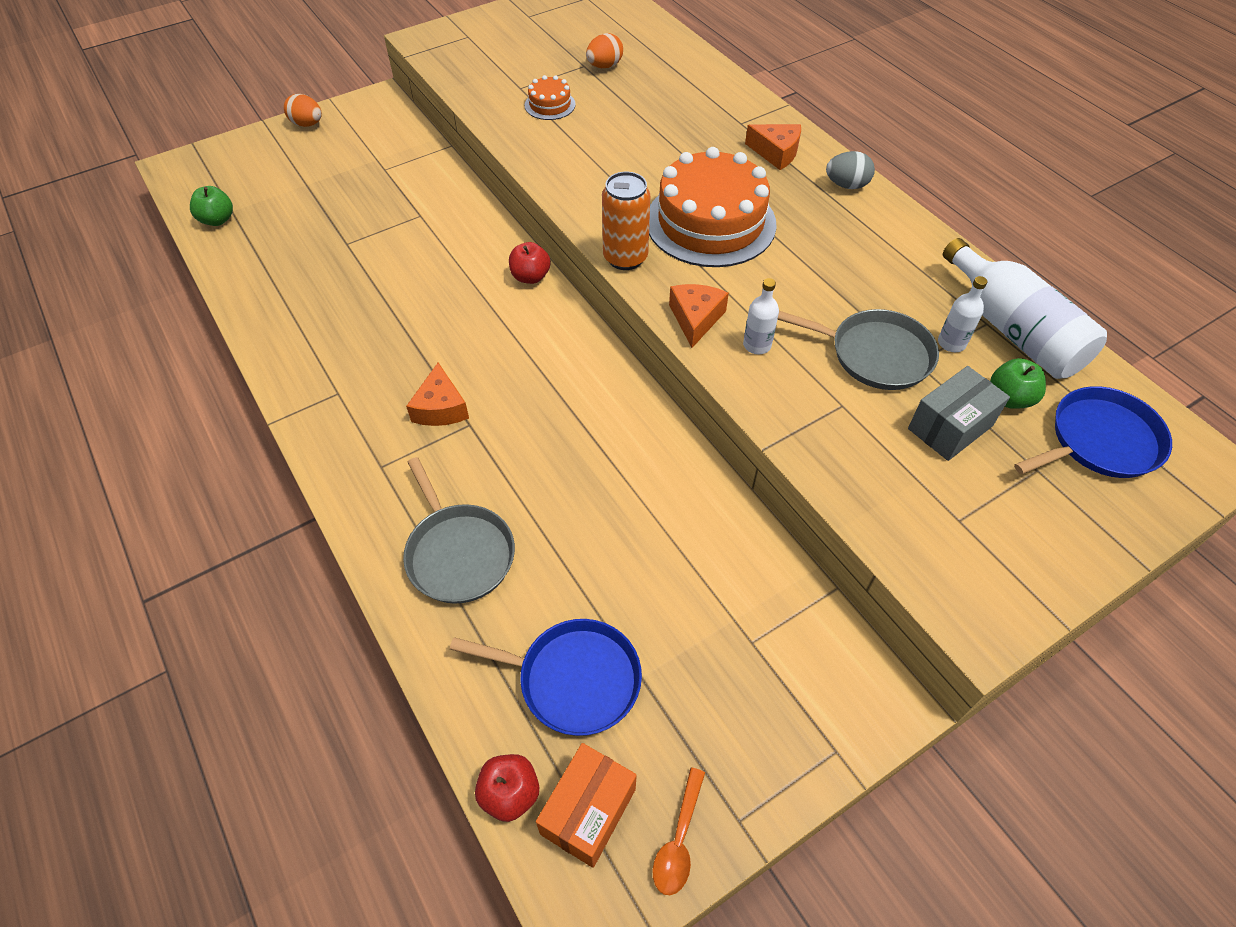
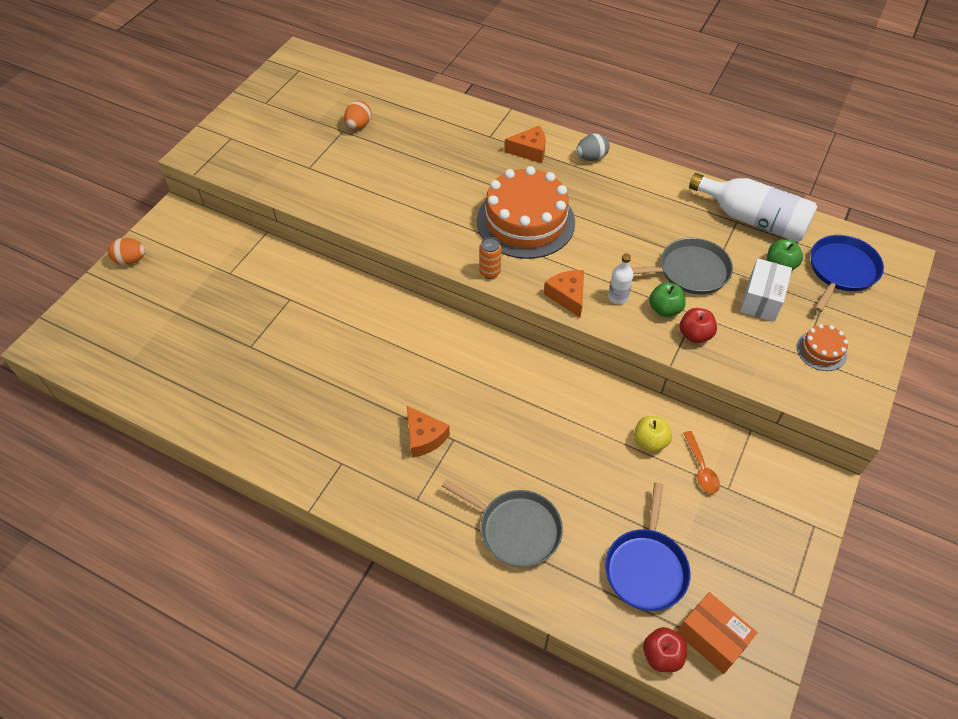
camera: 30 degrees left, 0 degrees up
green apple [190,186,233,226] -> green apple moved to [649,282,686,317]
blue pan [450,619,642,736] -> blue pan turned 120 degrees clockwise [605,482,690,611]
red apple [509,242,551,284] -> red apple moved to [680,308,717,343]
orange cake [525,75,576,120] -> orange cake moved to [797,324,848,371]
orange box [536,743,637,868] -> orange box turned 45 degrees counterclockwise [677,592,758,674]
orange can [602,172,650,270] -> orange can [479,237,502,279], size x0.62
orange spoon [652,768,705,895] -> orange spoon moved to [683,431,720,494]
grey box [908,366,1010,461] -> white box [740,258,792,322]
white bottle [938,276,987,352] -> none
none -> yellow apple [634,416,672,452]

